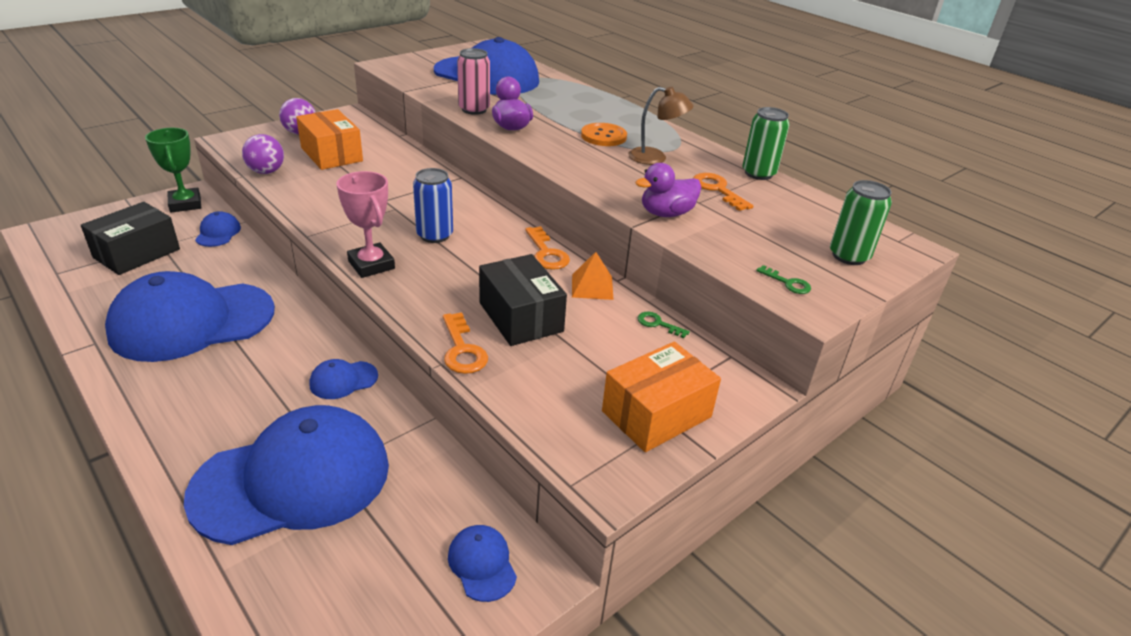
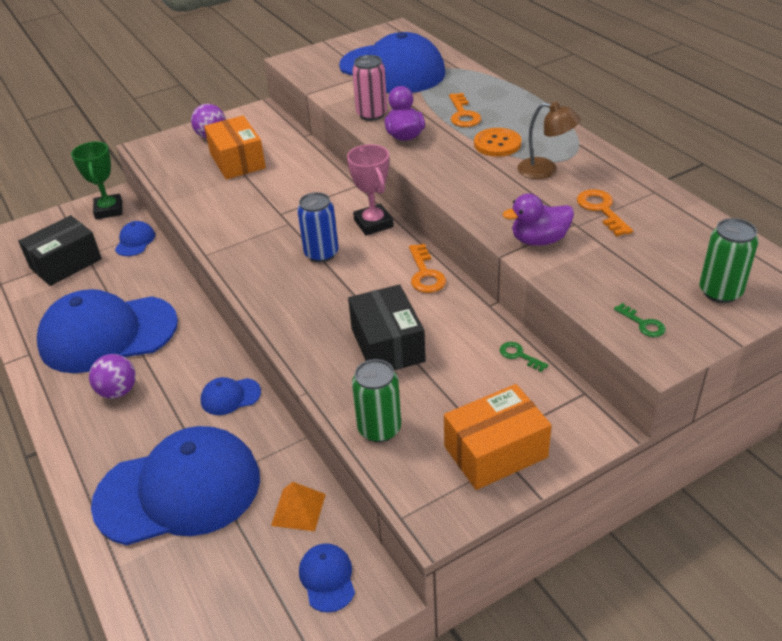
camera: 15 degrees right, 5 degrees up
purple ball [242,134,284,174] -> purple ball moved to [89,354,136,399]
pink trophy [337,171,395,278] -> pink trophy moved to [347,144,394,236]
orange key [443,312,488,374] -> orange key moved to [449,93,481,127]
orange pyramid [572,252,613,300] -> orange pyramid moved to [271,482,326,531]
green can [742,107,790,180] -> green can moved to [352,359,401,442]

